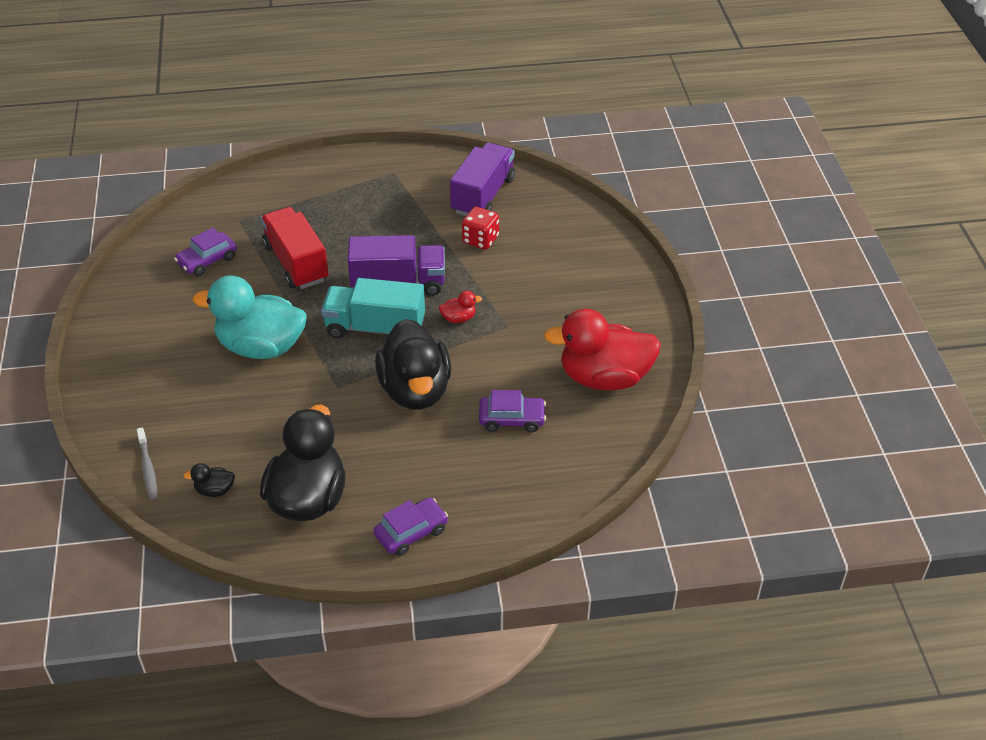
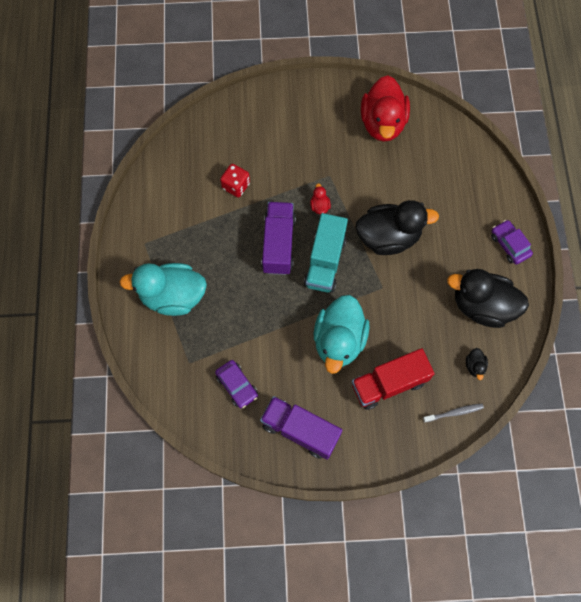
camera: 85 degrees left, 25 degrees up
red truck [261,207,329,289] -> red truck moved to [352,348,435,410]
purple truck [450,143,515,216] -> purple truck moved to [260,396,342,460]
purple car [479,390,546,432] -> none
none -> turquoise duck [120,263,207,316]

